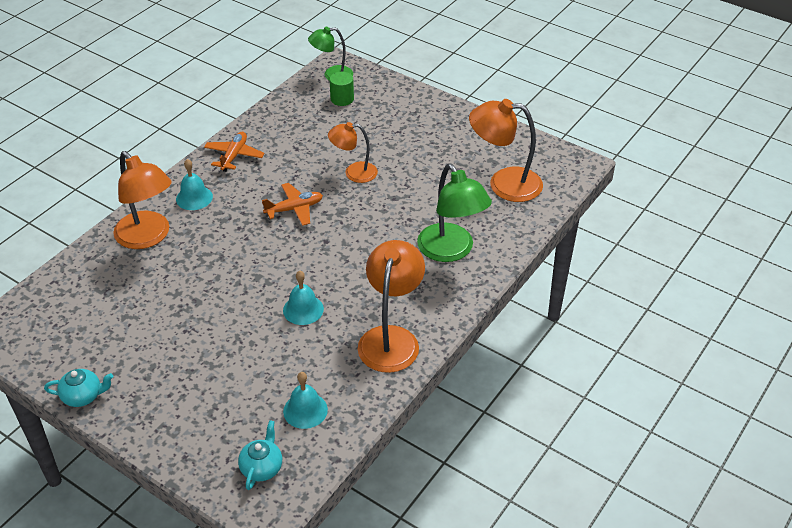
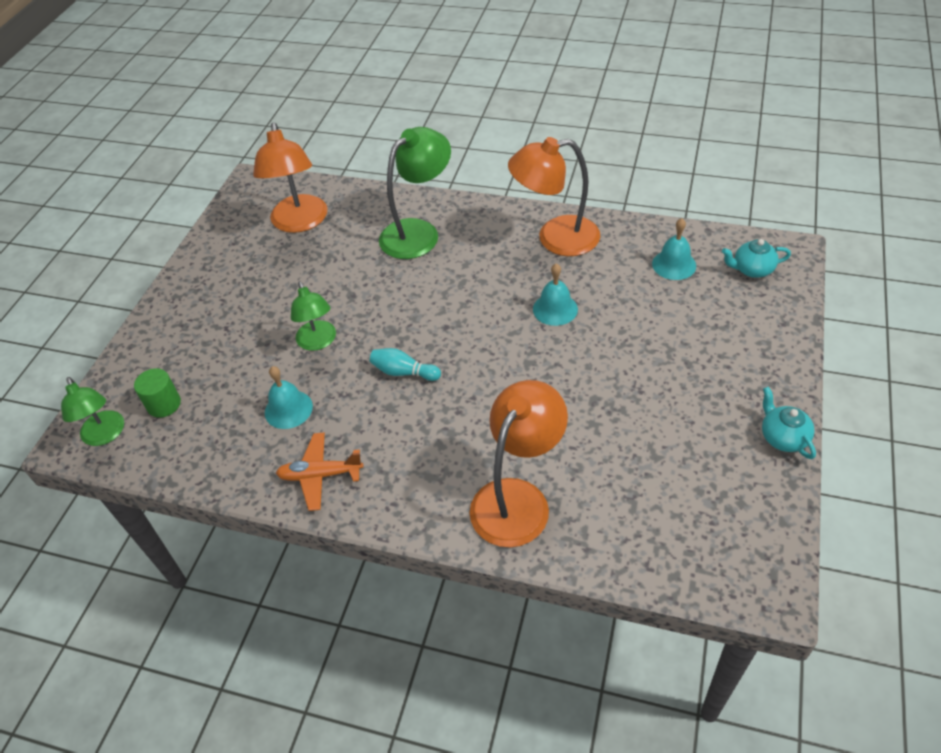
camera: 105 degrees left, 5 degrees up
turquoise bell [176,159,213,210] -> turquoise bell moved to [265,366,313,429]
orange plane [262,183,323,226] -> turquoise bowling pin [370,348,441,381]
orange lamp [328,122,378,183] -> green lamp [291,281,336,351]

